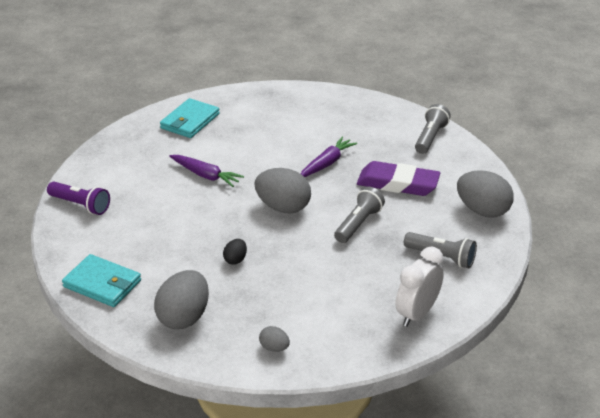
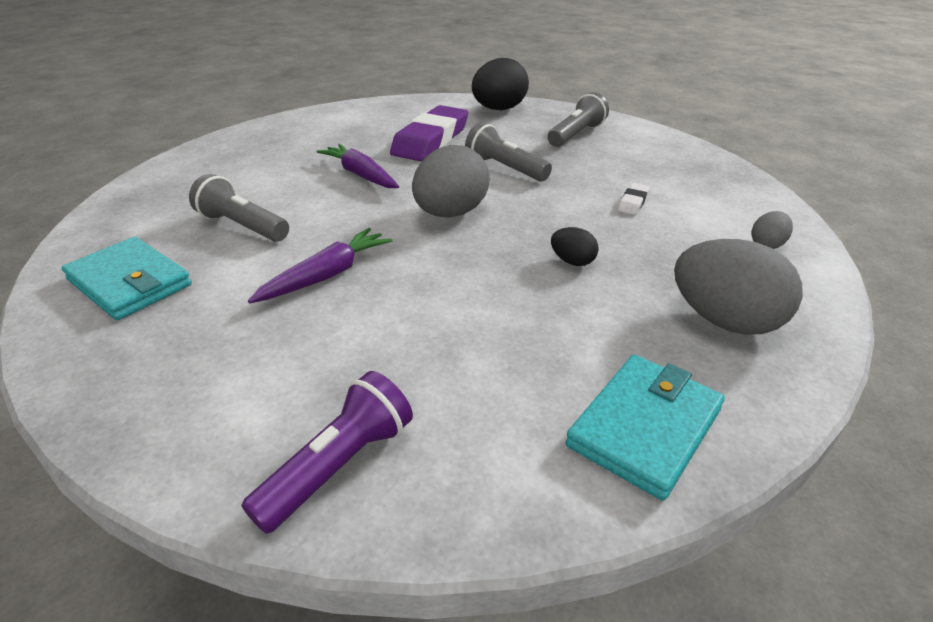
camera: 80 degrees left, 0 degrees up
white clock [395,246,444,327] -> none
grey flashlight [415,104,450,154] -> grey flashlight moved to [189,174,289,242]
grey egg [457,170,514,218] -> black egg [472,58,529,110]
none -> white eraser [618,183,650,215]

